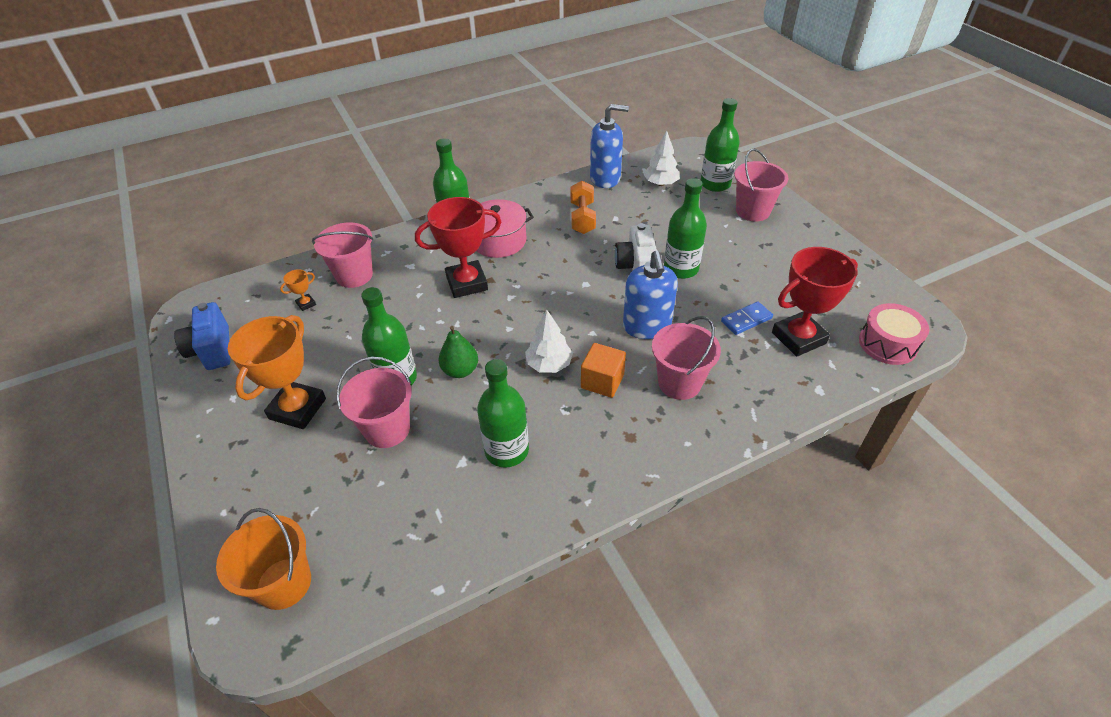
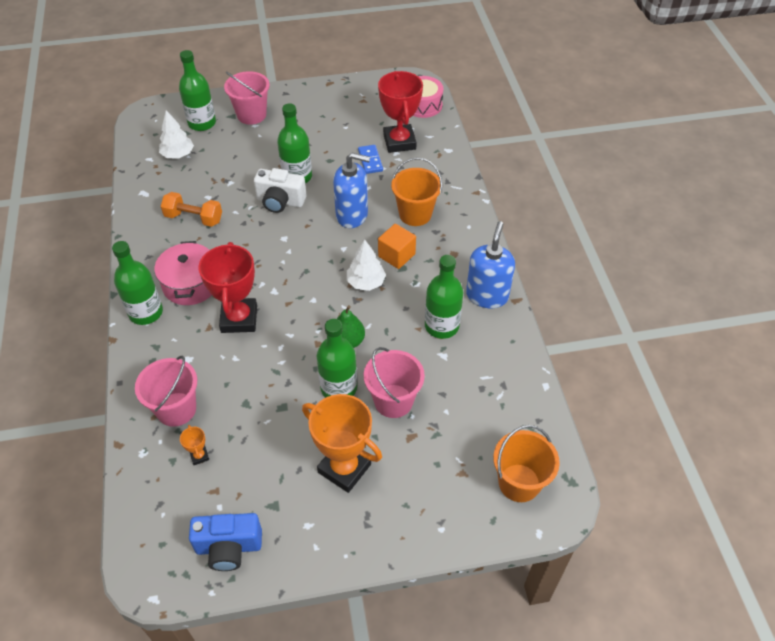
camera: 75 degrees left, 5 degrees up
blue soap dispenser [590,104,629,188] -> blue soap dispenser moved to [466,221,515,308]
pink bucket [652,316,721,400] -> orange bucket [391,157,442,226]

